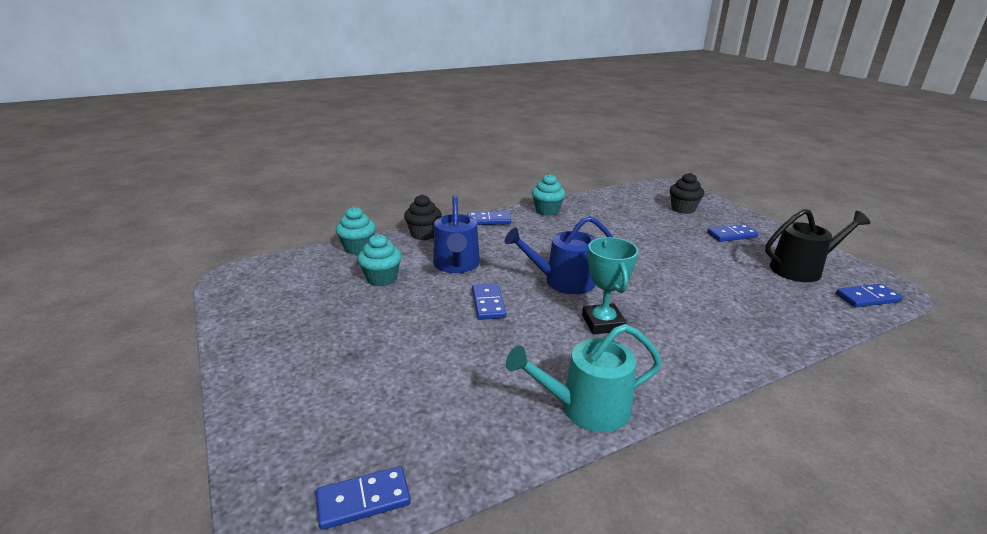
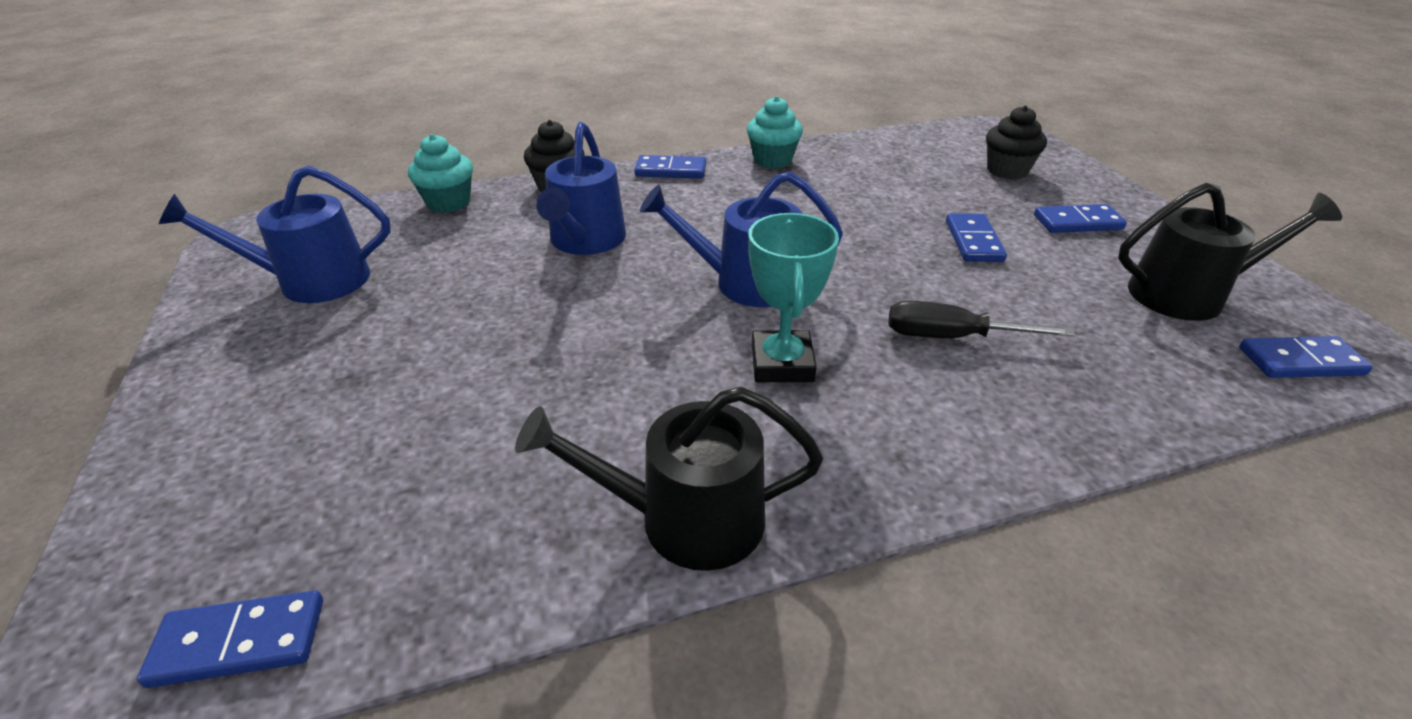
camera: 10 degrees right, 10 degrees up
turquoise cupcake [358,234,402,287] -> none
blue domino [472,283,506,320] -> blue domino moved to [946,213,1007,262]
turquoise watering can [506,324,662,432] -> black watering can [515,387,823,571]
none -> blue watering can [159,166,391,303]
none -> black screwdriver [889,300,1075,338]

